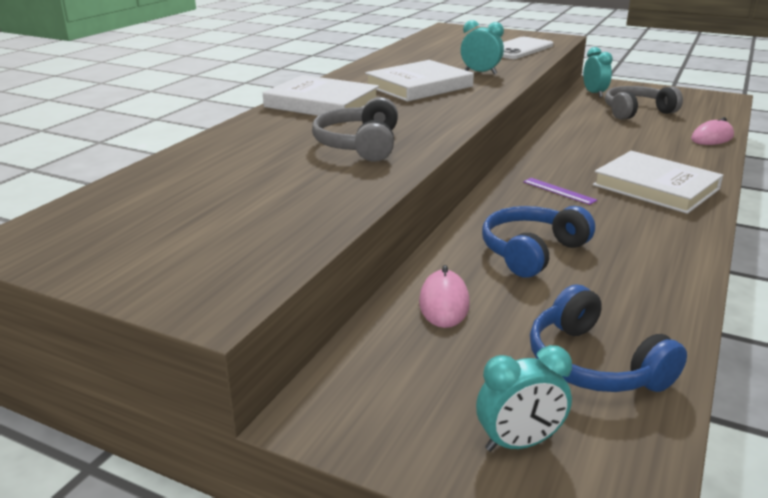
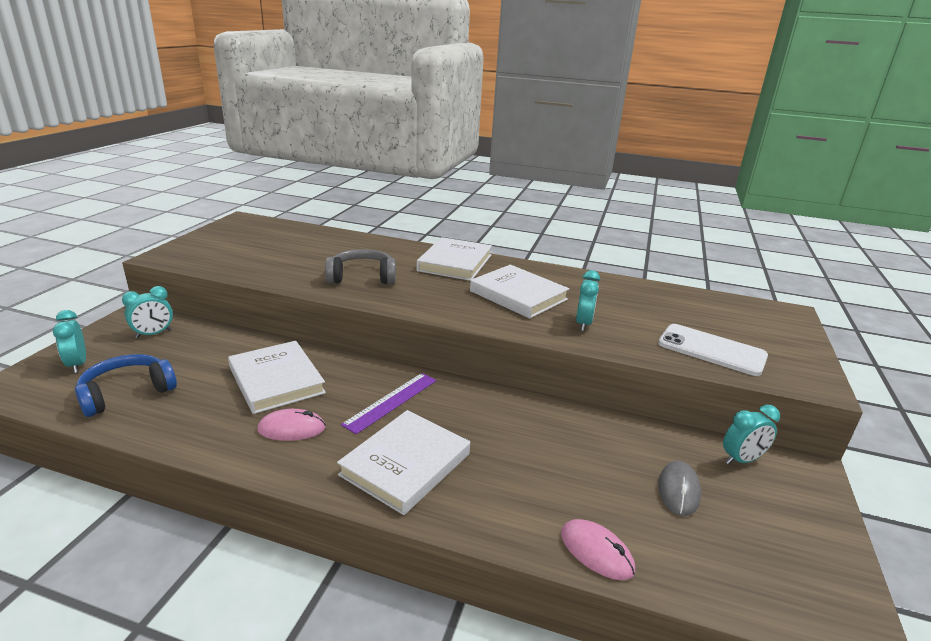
camera: 80 degrees right, 0 degrees up
pink mouse [419,265,470,328] -> pink mouse moved to [257,409,326,441]
blue headphones [482,206,595,278] -> white book [228,341,326,414]
purple ruler [523,178,597,205] -> purple ruler [341,373,437,434], size x1.62
grey headphones [605,86,683,120] -> grey mouse [658,461,701,516]
none -> turquoise clock [122,286,173,338]

